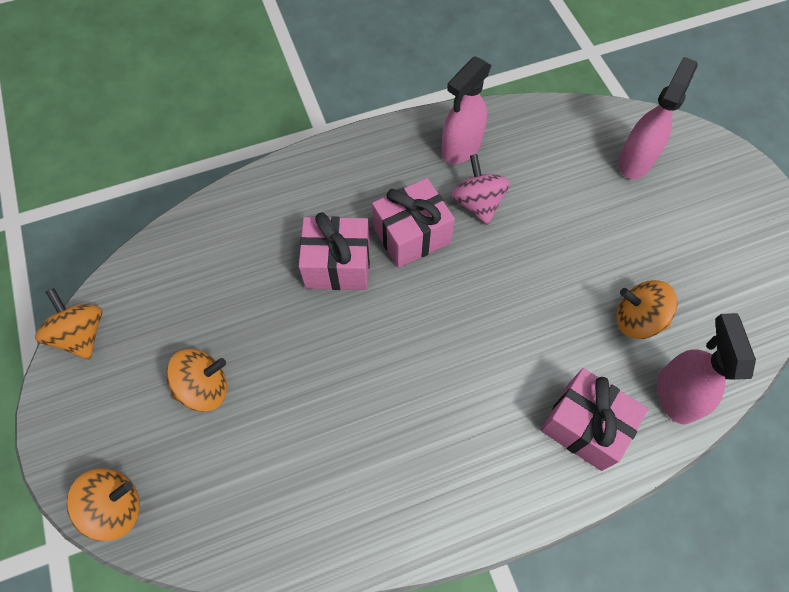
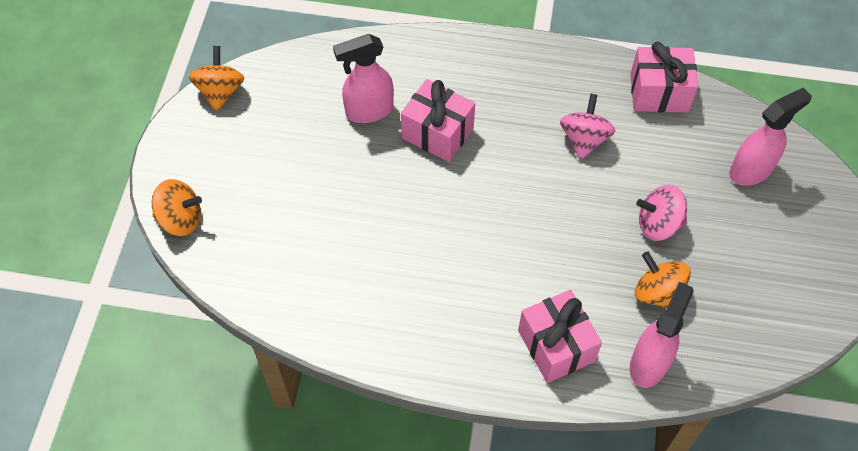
camera: 30 degrees right, 5 degrees down
orange spinning top [166,349,227,412] -> none
pink gift [372,178,455,268] -> pink gift moved to [630,42,698,113]
pink spray bottle [441,56,492,164] -> pink spray bottle moved to [333,34,394,123]
none -> pink spinning top [636,185,687,241]

